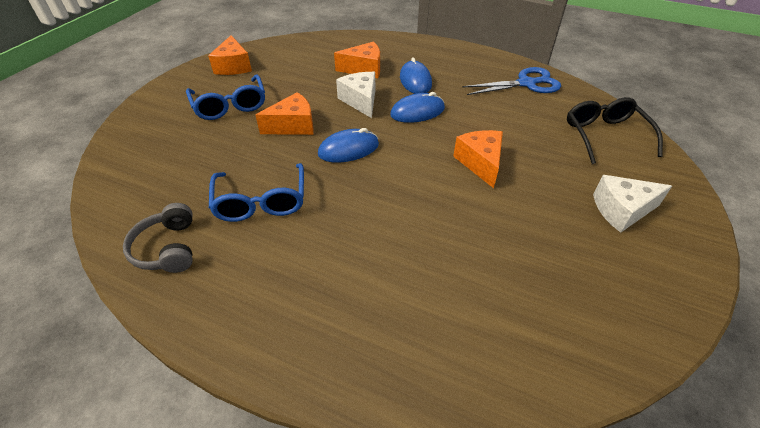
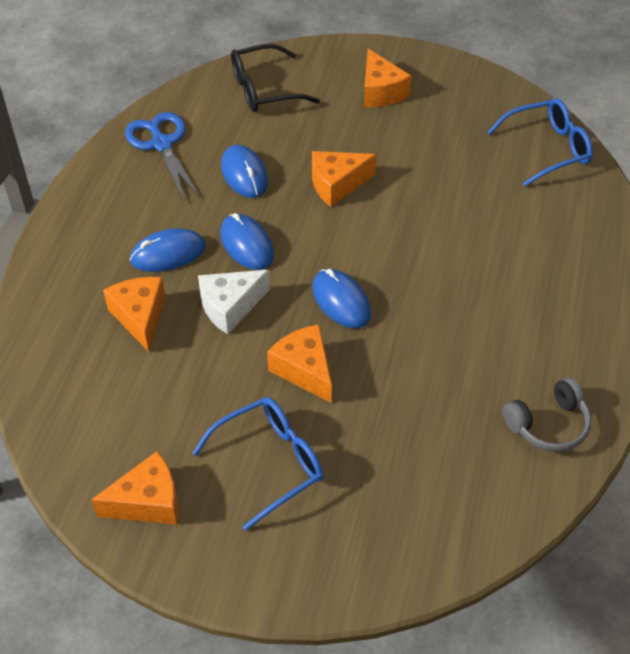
camera: 100 degrees left, 5 degrees up
blue glasses [209,163,304,222] -> blue glasses moved to [488,98,593,186]
white cheese [593,175,672,233] -> orange cheese [364,49,412,107]
none -> blue mouse [221,145,268,198]

